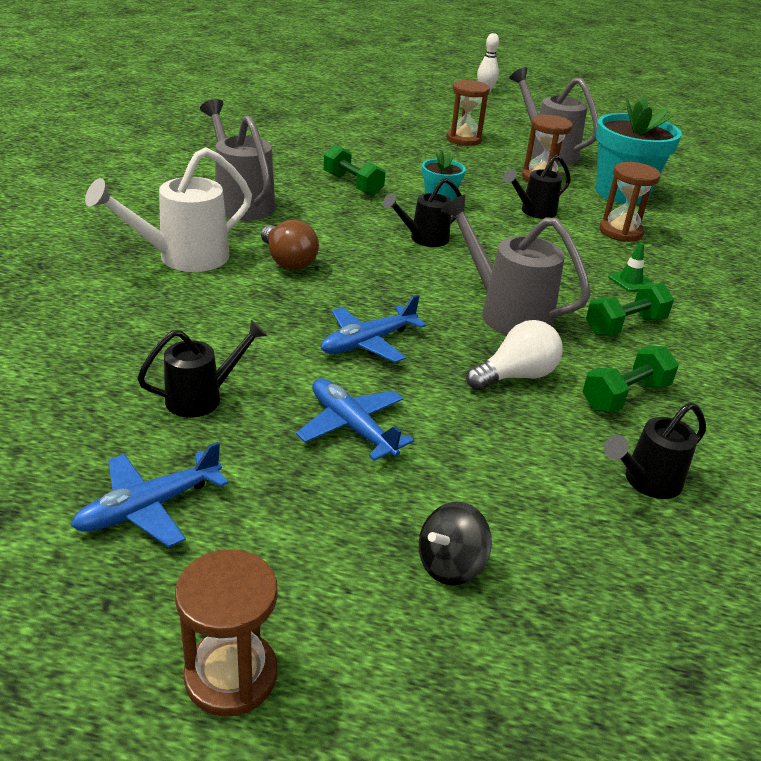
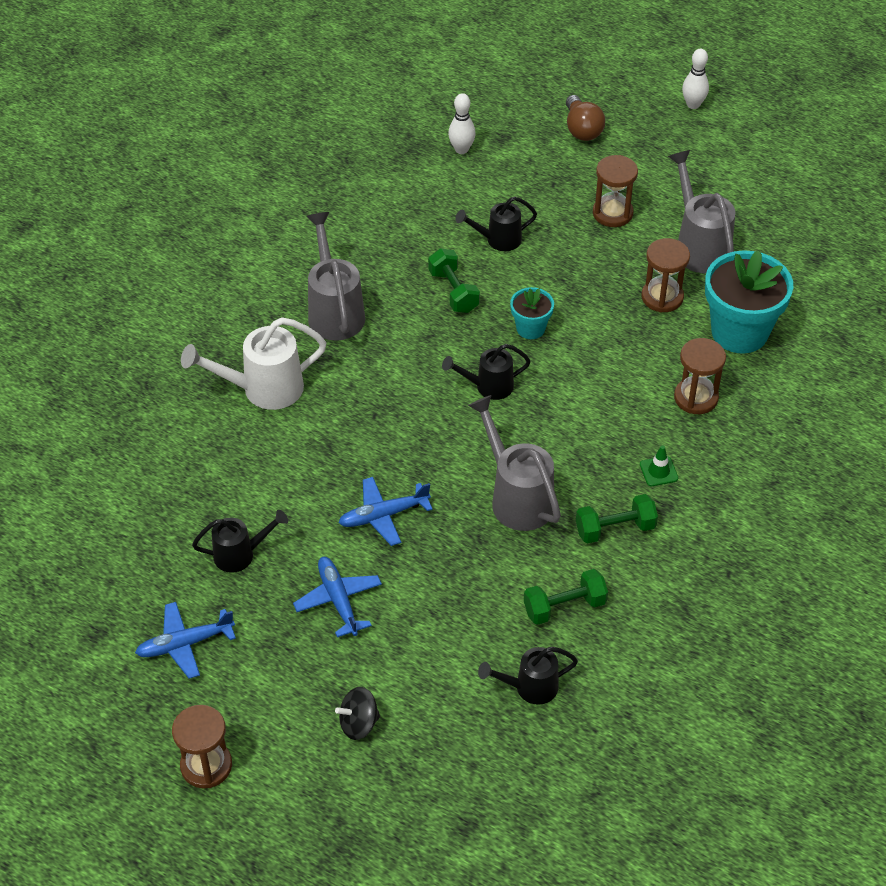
camera: 20 degrees right, 15 degrees up
brown light bulb [261,220,319,270] -> brown light bulb moved to [566,95,605,141]
white light bulb [466,320,563,390] -> none
black watering can [503,155,571,219] -> black watering can moved to [456,196,537,251]
none -> white bowling pin [448,93,476,154]

